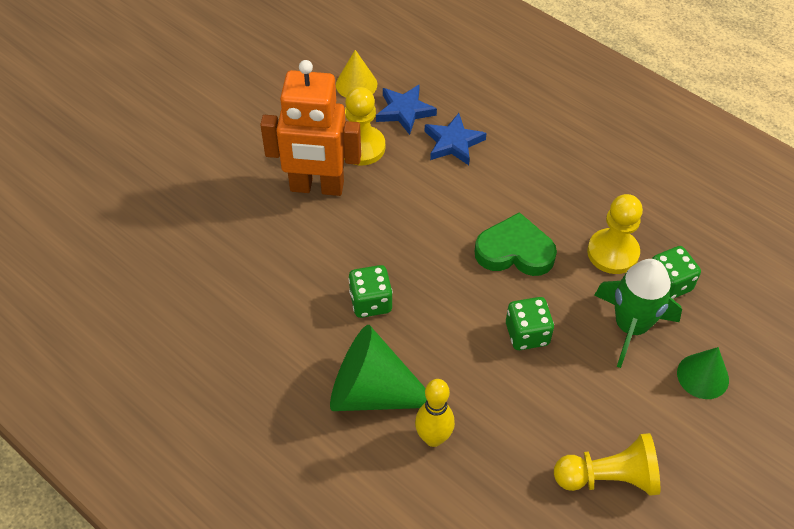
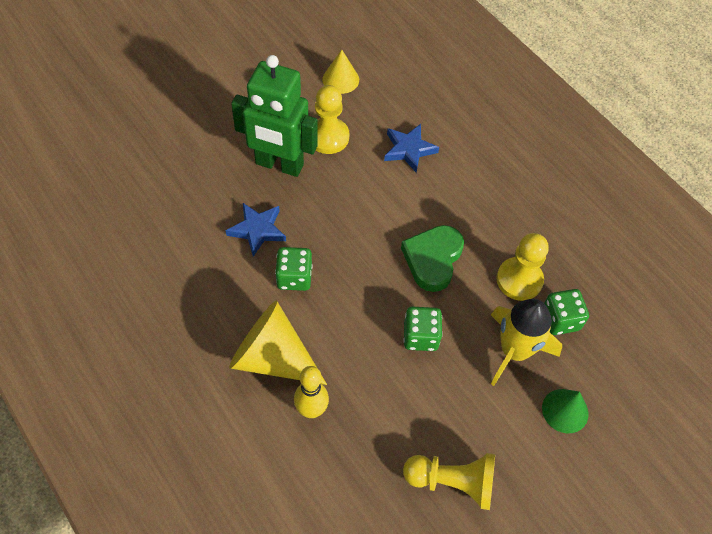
camera: 10 degrees right, 5 degrees up
orange robot [260,60,361,196] -> green robot [231,55,318,177]
green cone [330,325,427,411] -> yellow cone [229,300,327,385]
blue star [376,84,437,135] -> blue star moved to [226,203,286,257]
green heart [475,212,557,276] -> green heart turned 90 degrees counterclockwise [401,225,464,292]
green rocket [594,259,682,368] -> yellow rocket [491,299,562,386]

